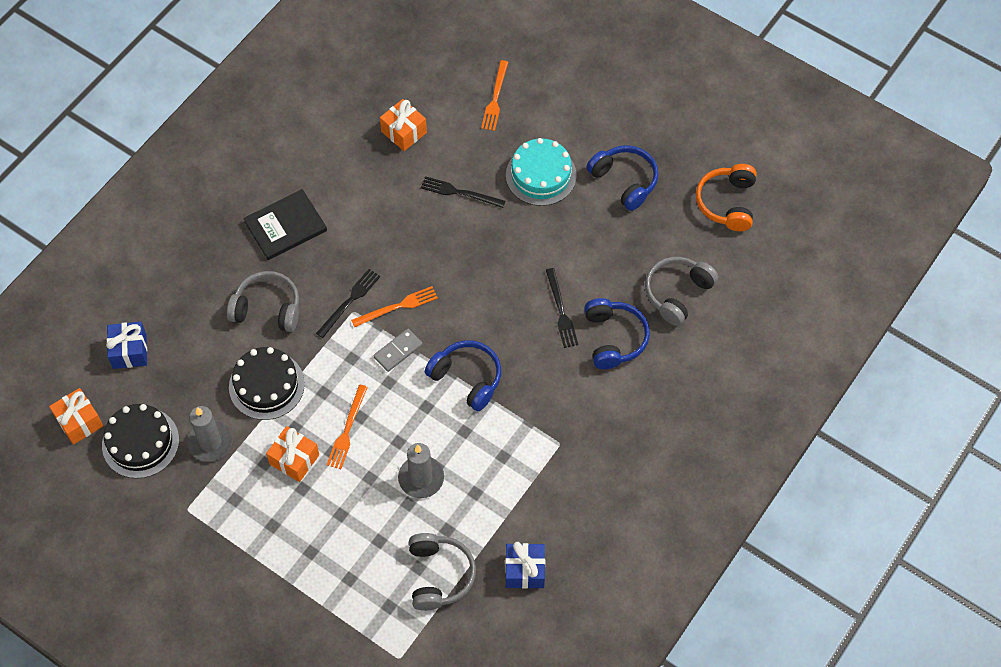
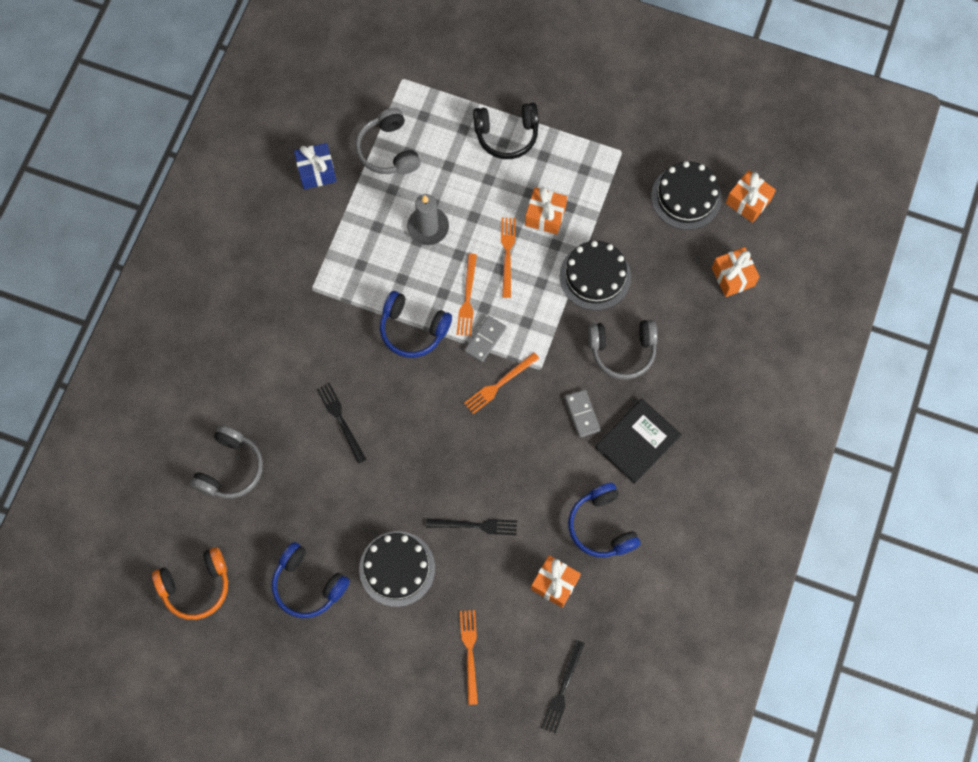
camera: 165 degrees right, 10 degrees up
blue gift [106,322,147,369] -> orange gift [712,247,759,297]
grey candle [187,406,233,461] -> none
black fork [316,269,380,338] -> black fork moved to [541,640,585,734]
turquoise cake [506,138,577,206] -> black cake [359,531,435,607]
blue headphones [584,298,650,369] -> blue headphones moved to [568,483,641,557]
orange headphones [696,164,757,231] -> orange headphones turned 75 degrees clockwise [152,547,228,620]
none -> orange fork [456,254,477,336]
none -> black headphones [473,103,539,159]
none -> grey domino [565,389,601,438]

